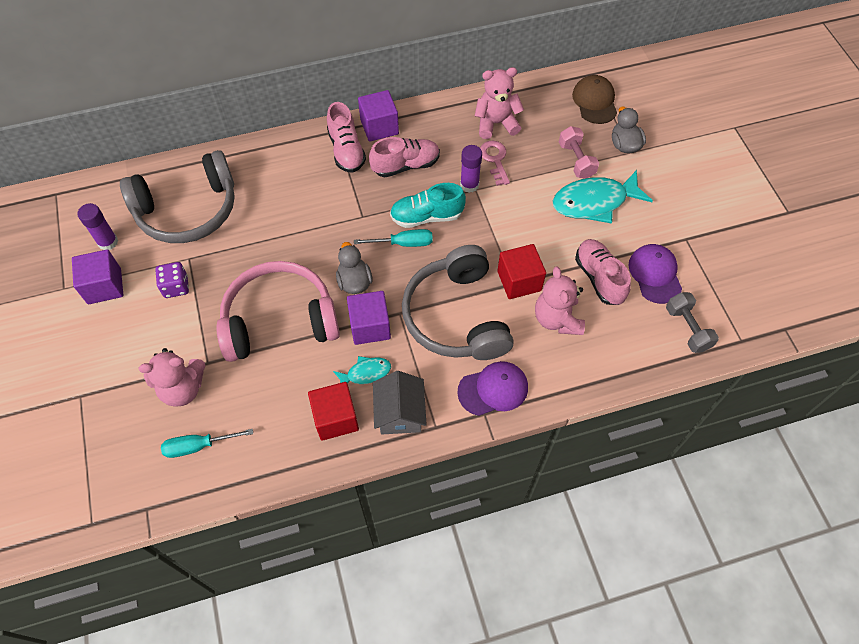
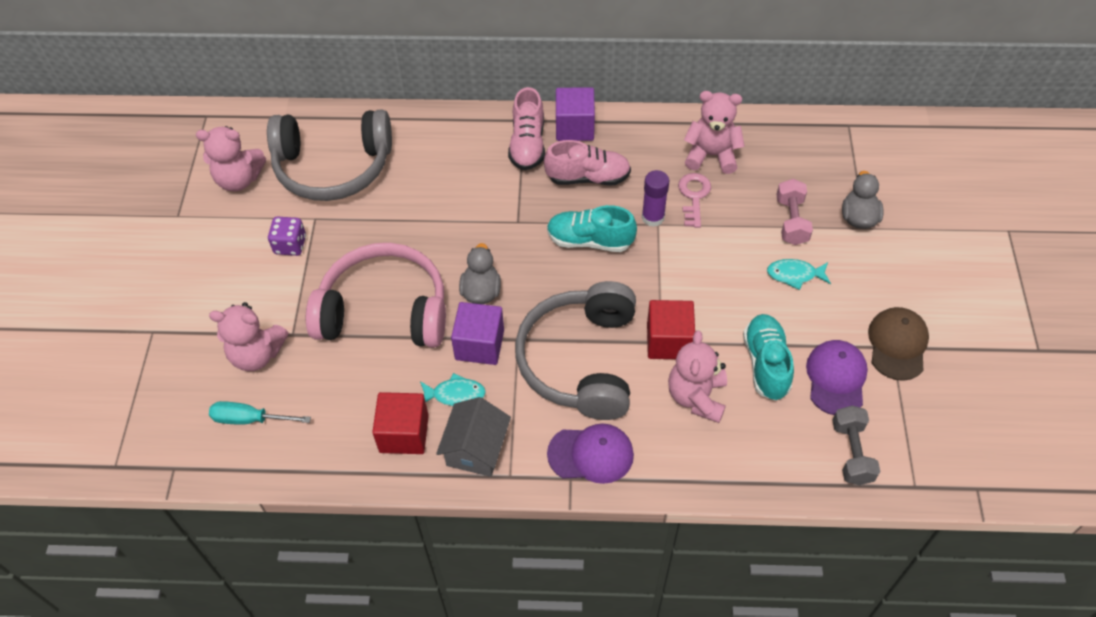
camera: 20 degrees right, 5 degrees down
purple cube [72,249,124,304] -> none
purple glue stick [78,203,118,250] -> pink teddy bear [196,126,266,191]
turquoise screwdriver [354,229,433,247] -> none
turquoise fish [552,170,653,224] -> turquoise fish [767,259,831,290], size x0.52
brown cap [572,75,617,124] -> brown cap moved to [868,307,929,381]
pink shoe [575,239,631,305] -> turquoise shoe [743,314,794,401]

